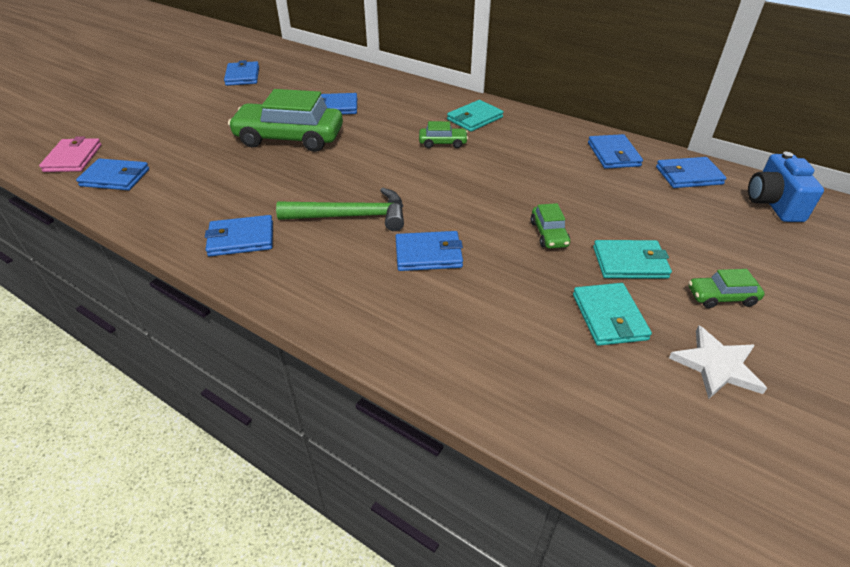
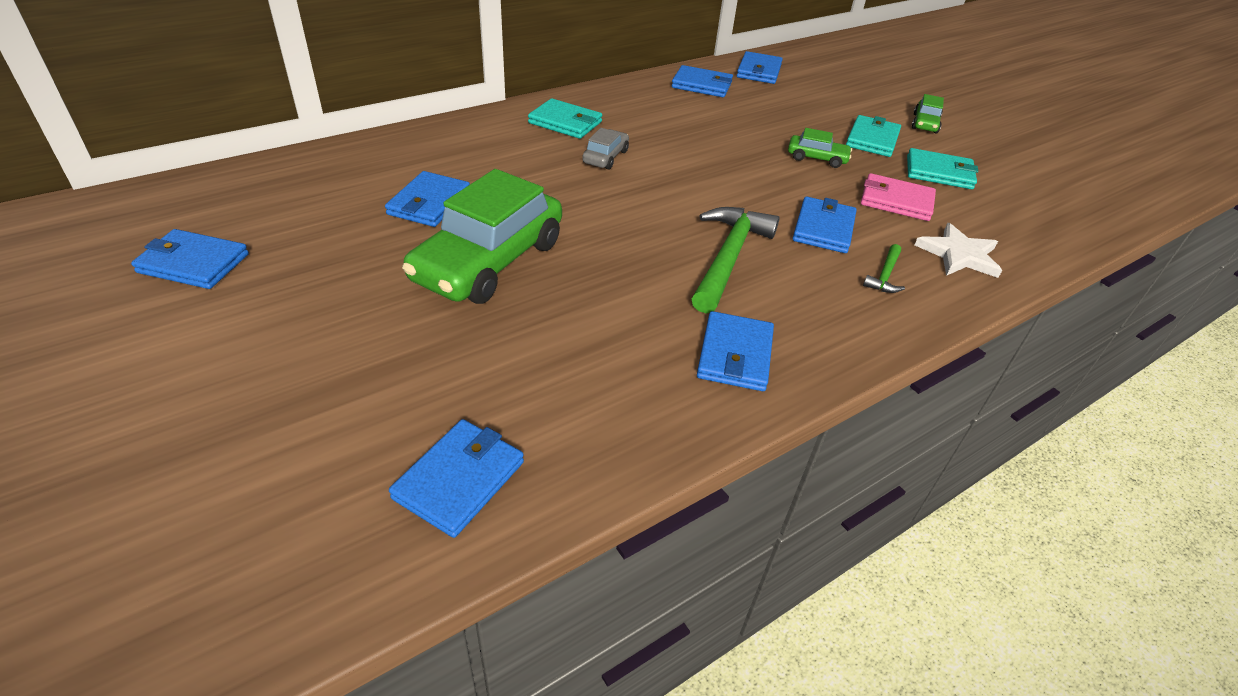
camera: 70 degrees left, 0 degrees up
pink wallet [39,136,102,172] -> pink wallet moved to [861,173,936,221]
green car [419,121,468,148] -> grey car [582,128,629,170]
turquoise wallet [447,100,504,132] -> turquoise wallet turned 45 degrees counterclockwise [528,98,602,139]
white star [669,325,767,399] -> white star moved to [915,223,1002,278]
blue camera [748,152,824,222] -> none
none -> green hammer [863,244,905,293]

